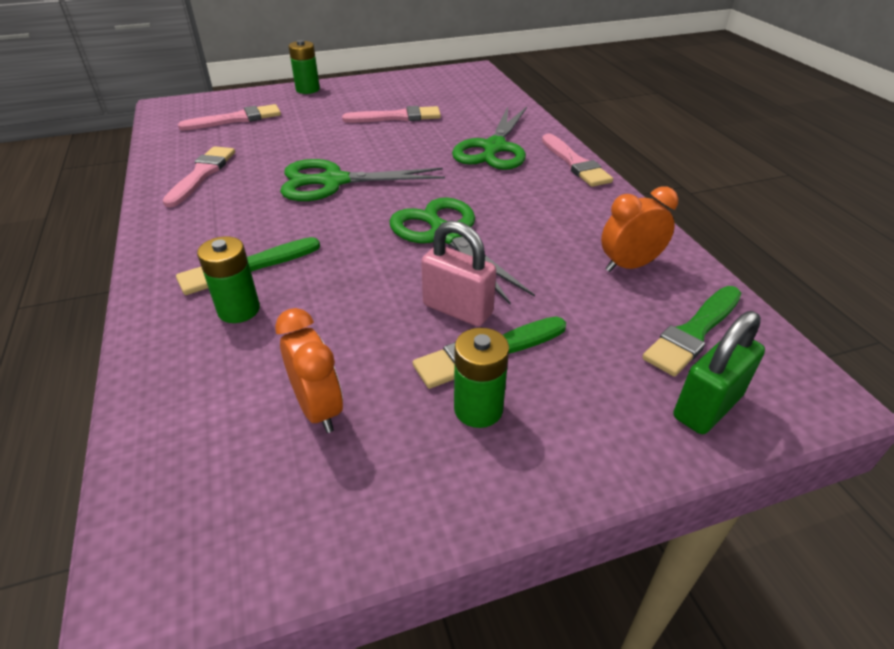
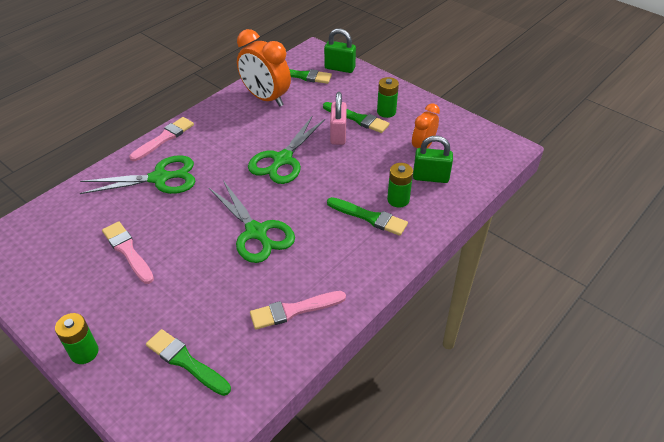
camera: 120 degrees left, 5 degrees up
pink brush [178,104,281,131] -> green brush [146,329,231,396]
orange clock [601,186,679,272] -> orange clock [237,29,291,107], size x1.67
none -> green padlock [413,136,453,183]

